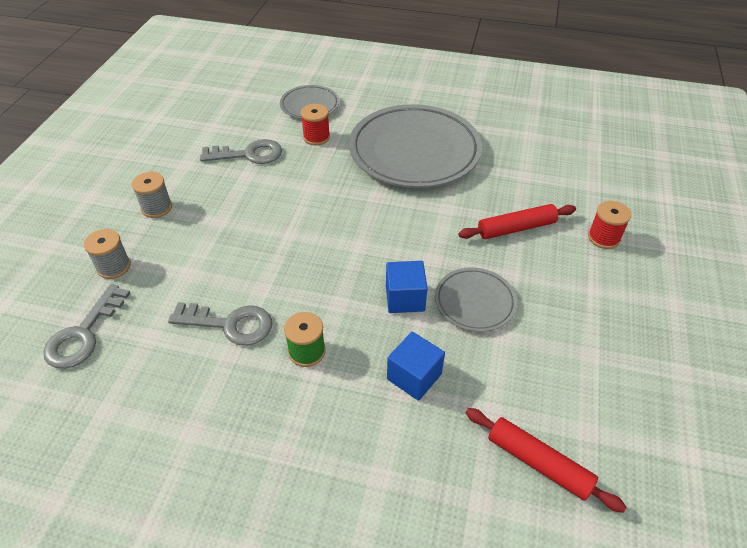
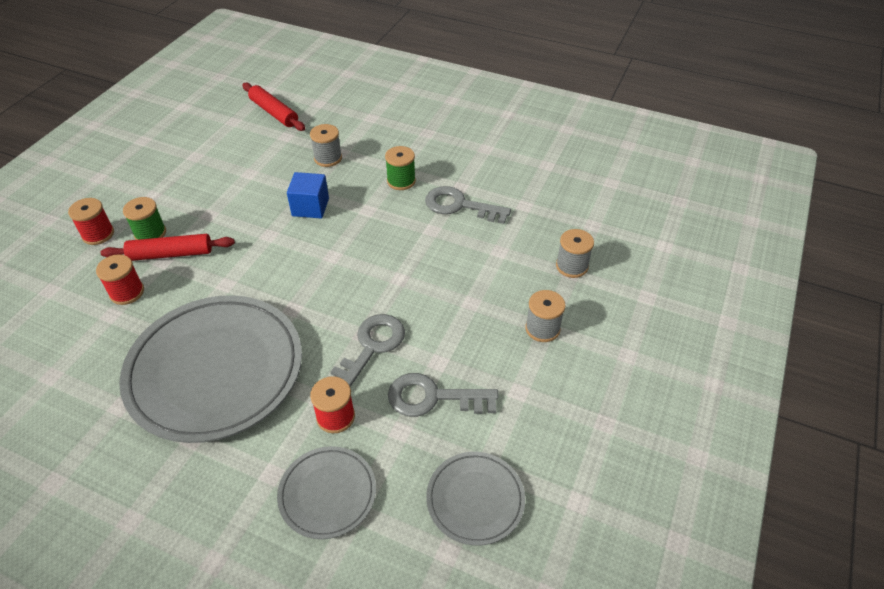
camera: 170 degrees left, 0 degrees up
grey key [43,284,131,369] -> grey key moved to [328,314,405,387]
blue cube [387,332,445,401] -> grey spool [310,124,342,167]
grey plate [435,267,517,332] -> grey plate moved to [426,452,525,546]
none -> red spool [96,254,144,305]
none -> green spool [123,197,166,240]

